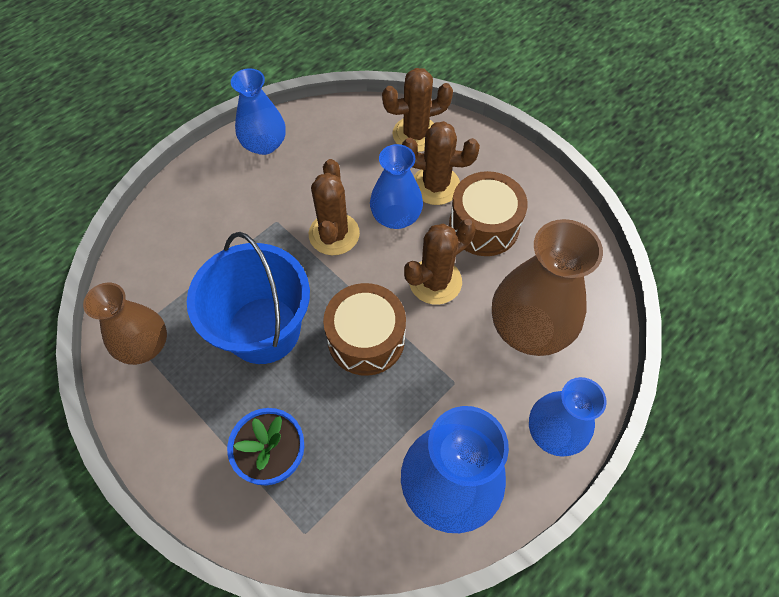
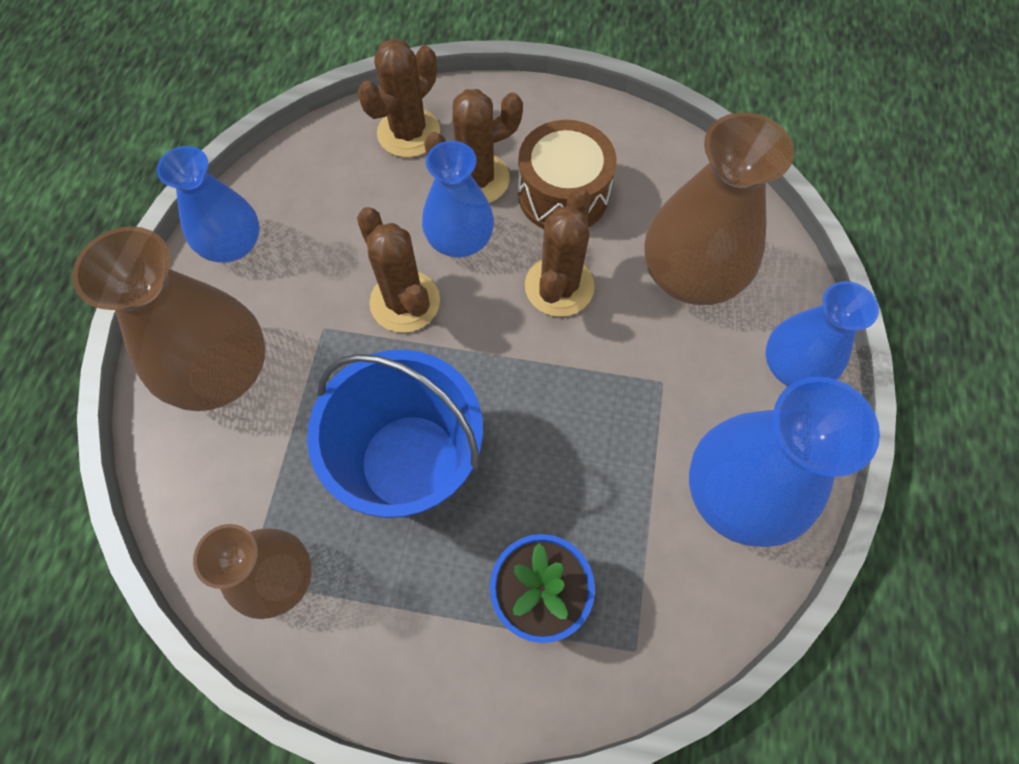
camera: 35 degrees left, 5 degrees up
brown drum [323,283,406,376] -> none
none -> brown vase [72,226,265,411]

